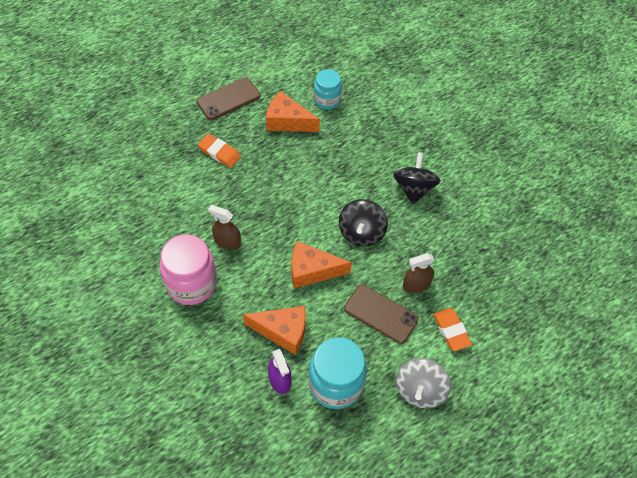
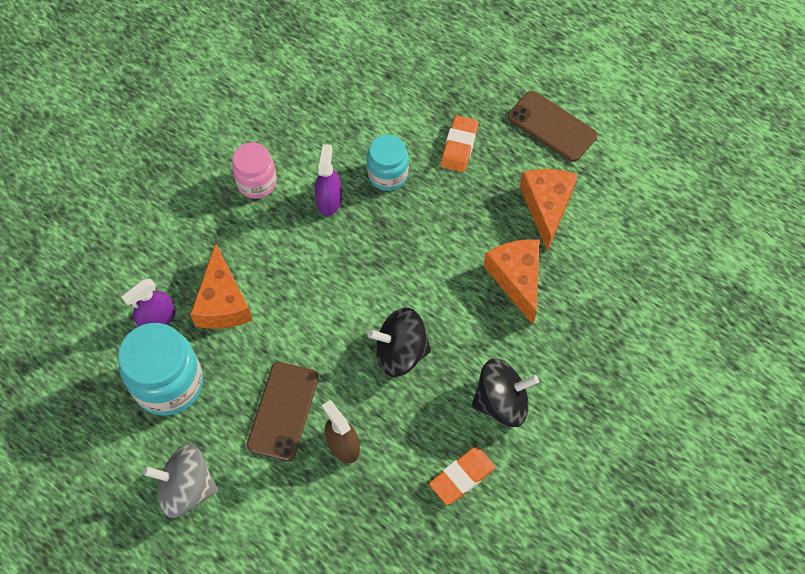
camera: 75 degrees right, 5 degrees up
pink jar [159,234,217,305] -> pink jar [232,142,277,199], size x0.62
brown spray bottle [208,205,241,250] -> purple spray bottle [315,144,342,216]
orange cheese [291,241,352,288] -> orange cheese moved to [483,239,540,324]
turquoise jar [313,69,342,109] -> turquoise jar moved to [367,135,409,191]
orange eraser [433,308,472,351] -> orange eraser moved to [429,447,496,505]

